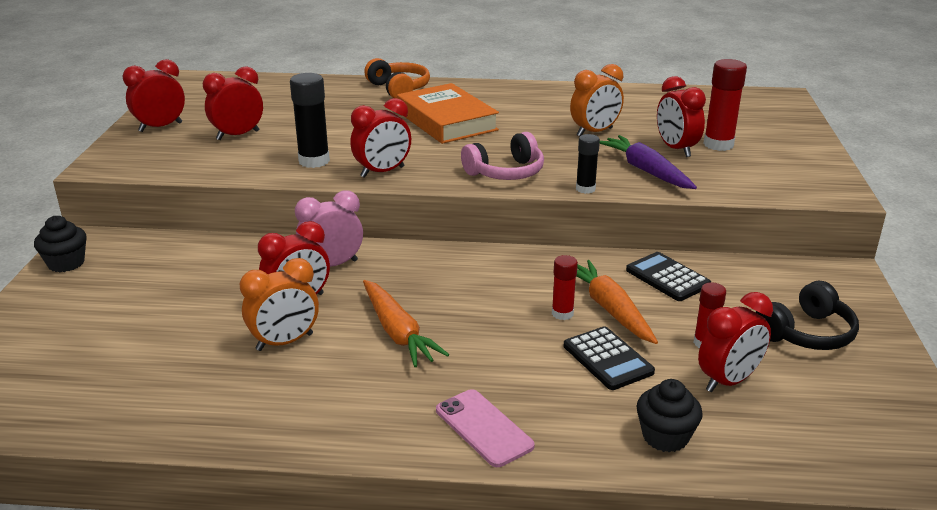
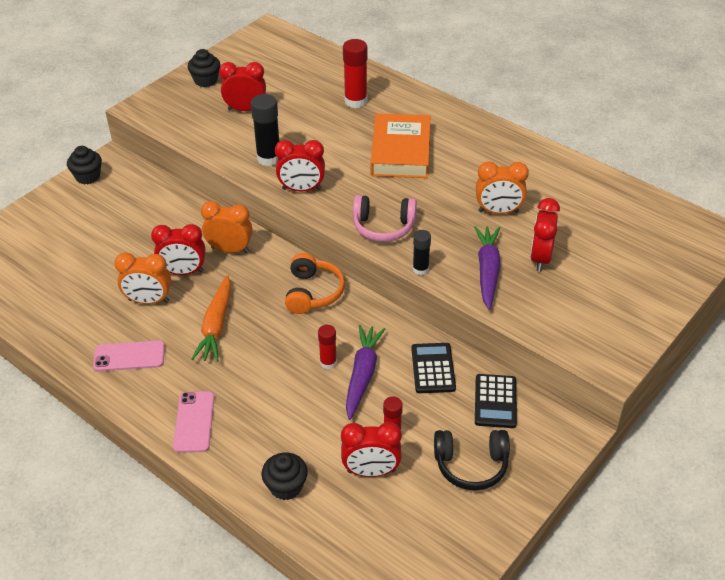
camera: 35 degrees right, 15 degrees up
red clock [123,59,185,132] -> black cupcake [188,49,220,87]
pink clock [295,190,363,267] -> orange clock [201,201,253,253]
orange headphones [364,58,430,98] -> orange headphones moved to [285,253,345,314]
black calculator [564,326,655,390] -> black calculator moved to [475,374,517,428]
orange carrot [576,260,658,344] -> purple carrot [346,325,385,420]
red glue stick [703,59,747,151] -> red glue stick moved to [343,39,368,108]
none -> pink phone [93,340,165,372]

